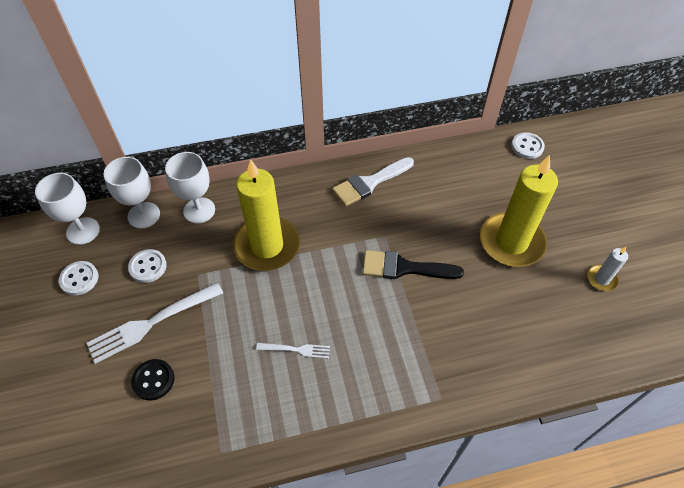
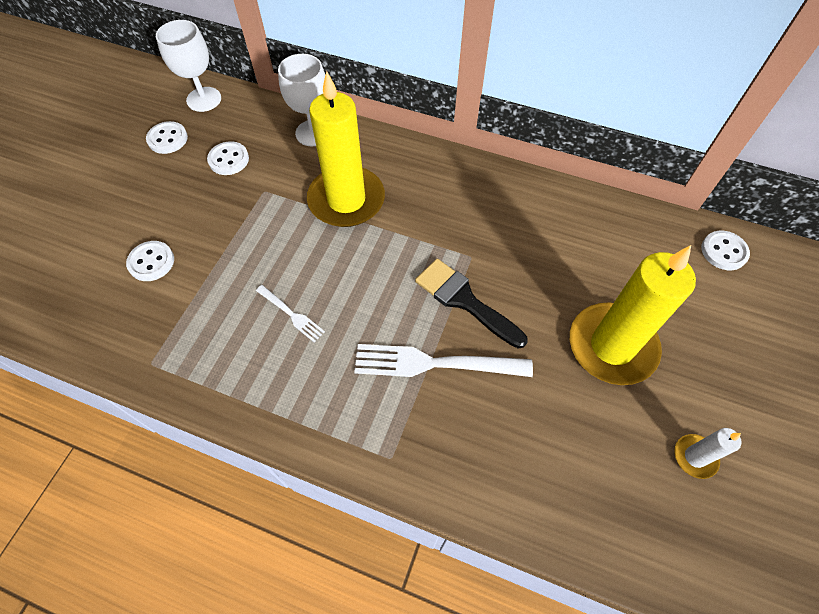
camera: 35 degrees right, 5 degrees up
white fork [87,282,223,364] -> white fork moved to [354,344,533,377]
white goblet [104,157,160,228] -> none
black button [131,359,174,401] -> white button [126,241,174,281]
white brush [332,157,414,206] -> none

